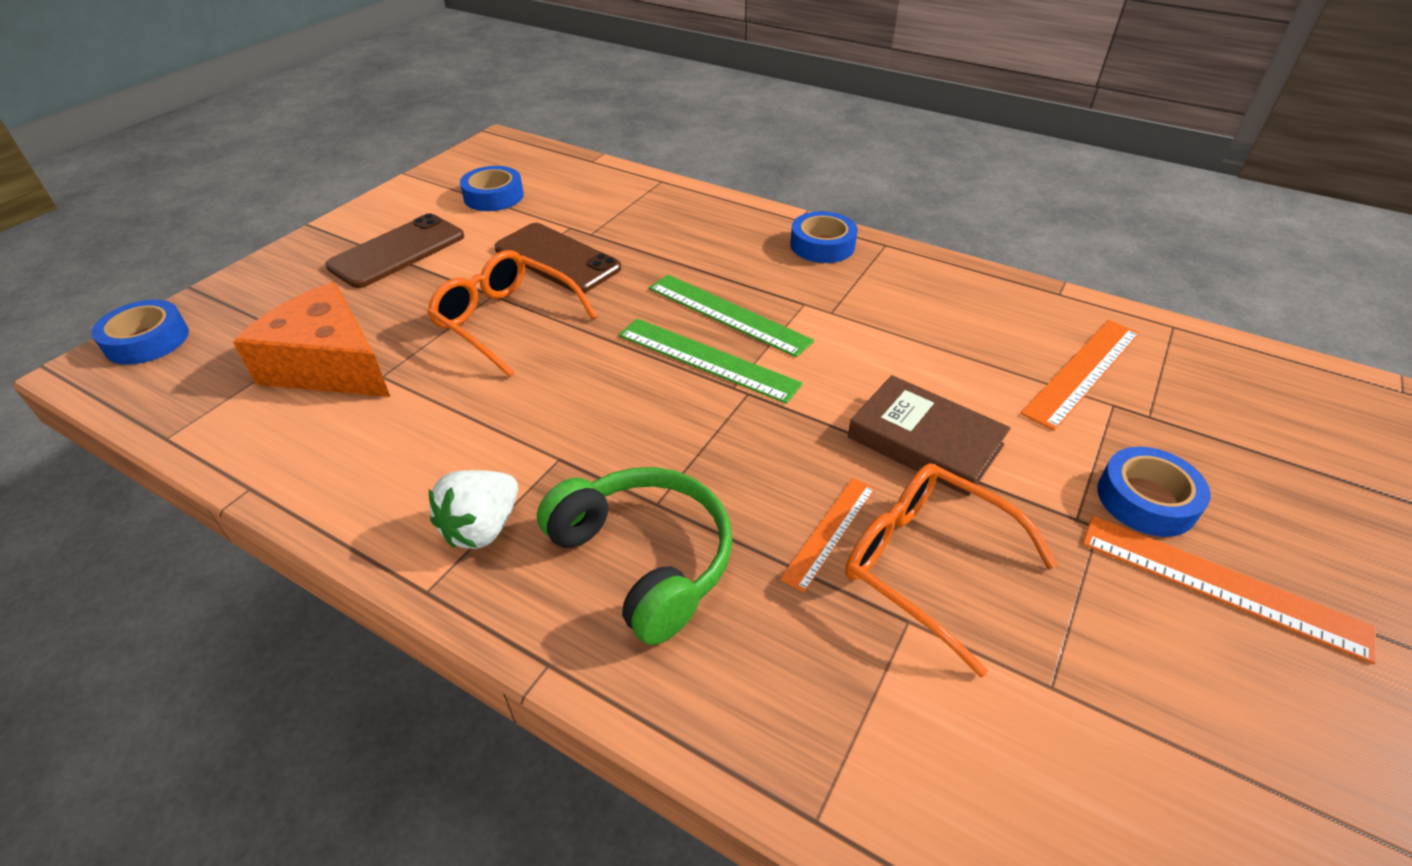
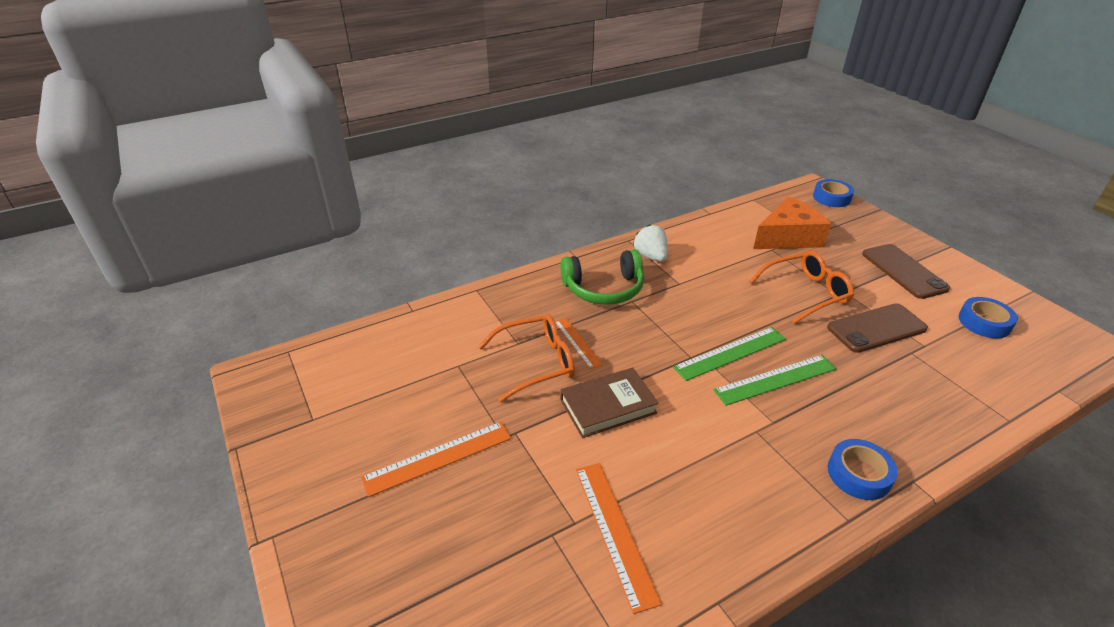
camera: 120 degrees right, 5 degrees down
blue tape [1097,447,1211,537] -> none

